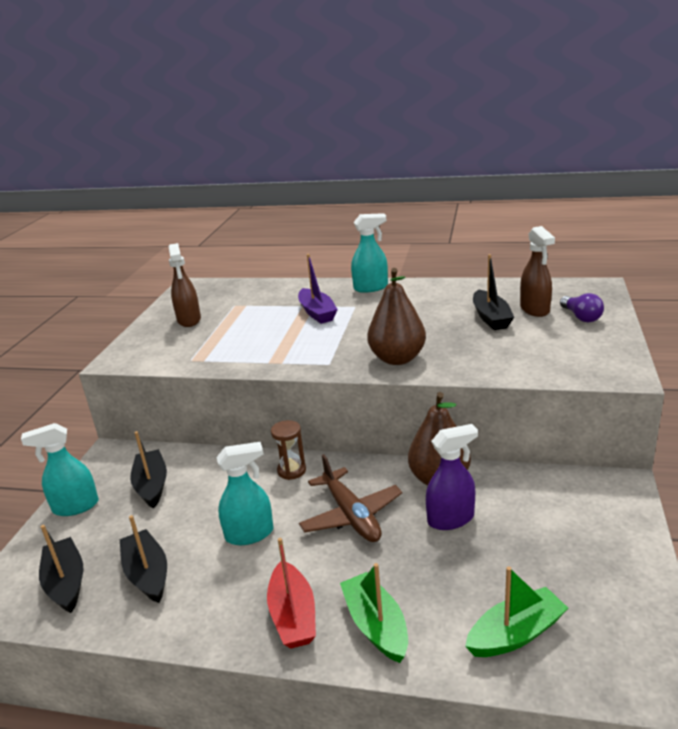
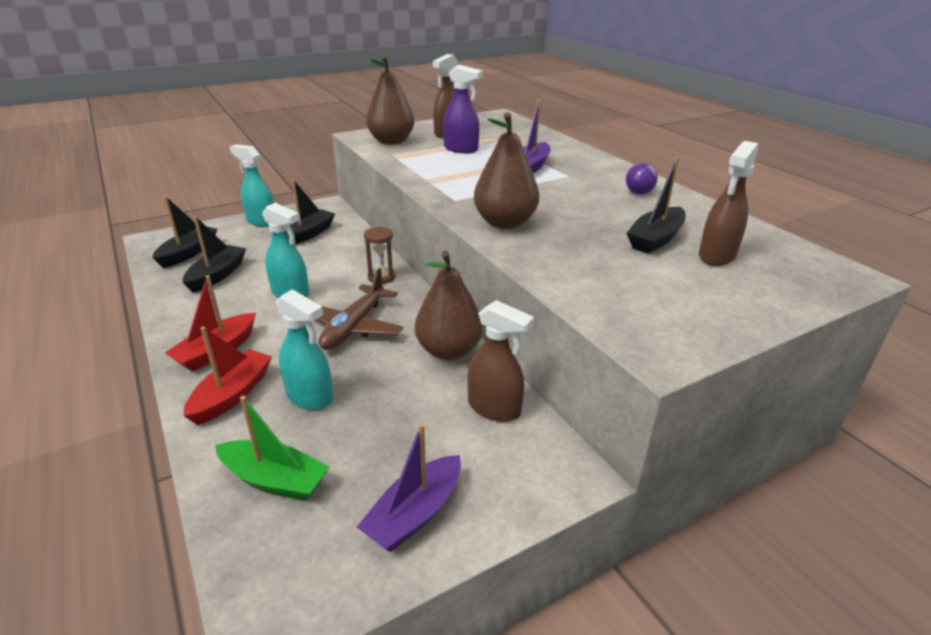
camera: 45 degrees right, 5 degrees up
green boat [340,563,408,663] -> red boat [184,326,272,425]
turquoise spray bottle [351,213,388,293] -> turquoise spray bottle moved to [276,289,333,410]
purple spray bottle [426,424,478,530] -> purple spray bottle moved to [443,65,483,154]
purple light bulb [560,293,604,322] -> purple light bulb moved to [626,163,658,194]
none -> purple boat [357,423,461,552]
none -> brown pear [366,56,414,145]
none -> brown spray bottle [468,300,534,422]

